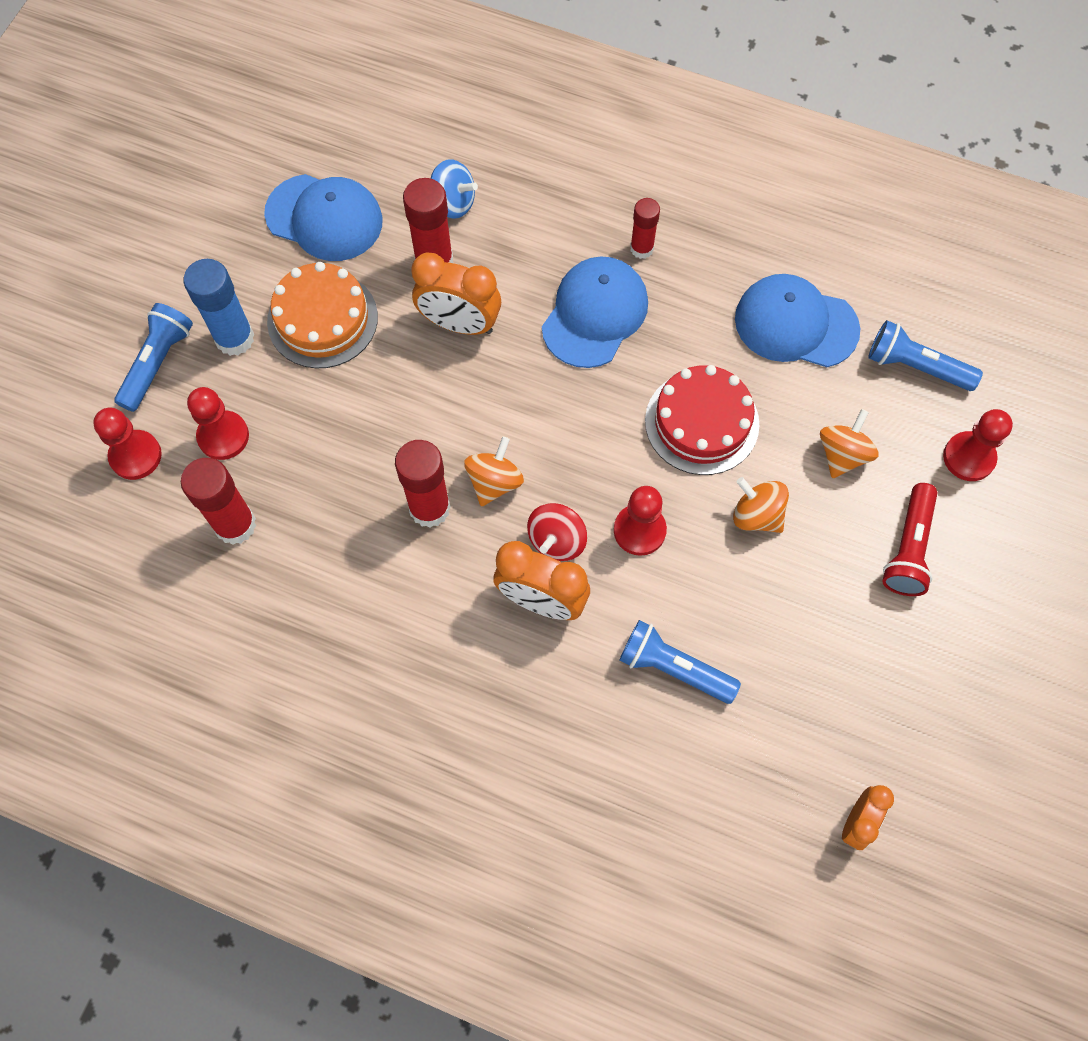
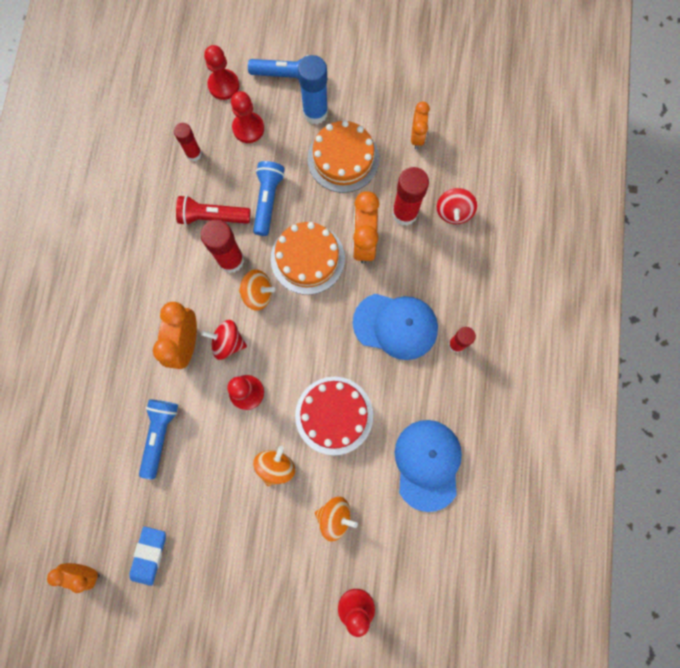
camera: 75 degrees right, 10 degrees up
red glue stick [181,458,256,545] -> red glue stick [174,123,202,161], size x0.62
blue cap [264,174,383,261] -> orange clock [411,102,430,149]
blue spinning top [431,159,478,219] -> red spinning top [437,188,477,224]
blue flashlight [868,320,983,391] -> blue flashlight moved to [253,161,285,236]
red flashlight [883,483,937,596] -> red flashlight moved to [176,195,250,225]
none -> blue eraser [129,527,166,586]
none -> orange cake [271,222,345,295]

